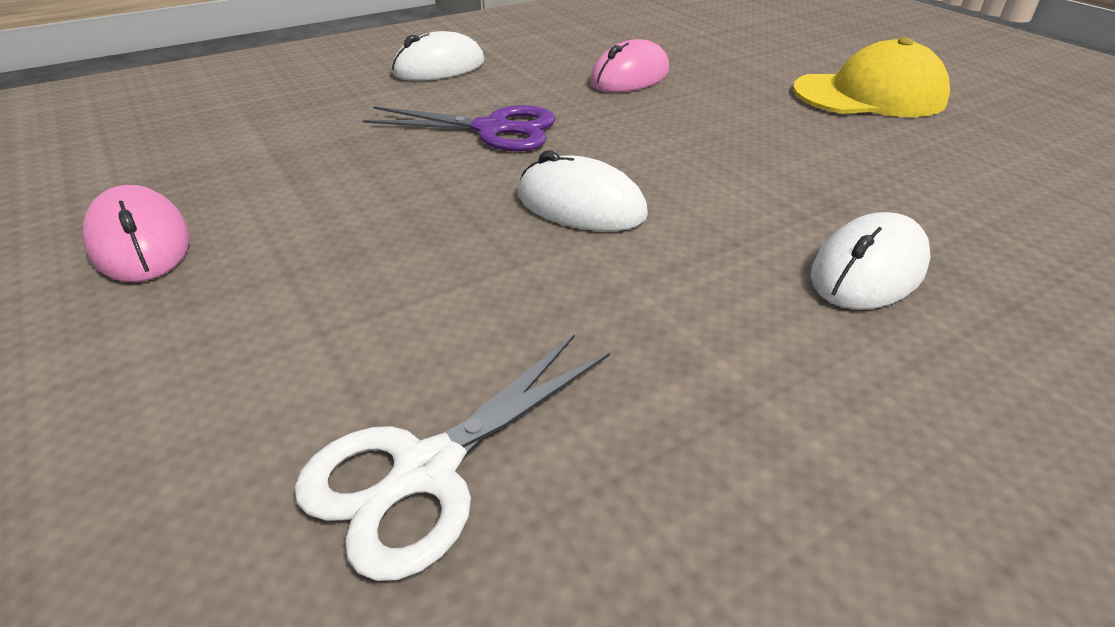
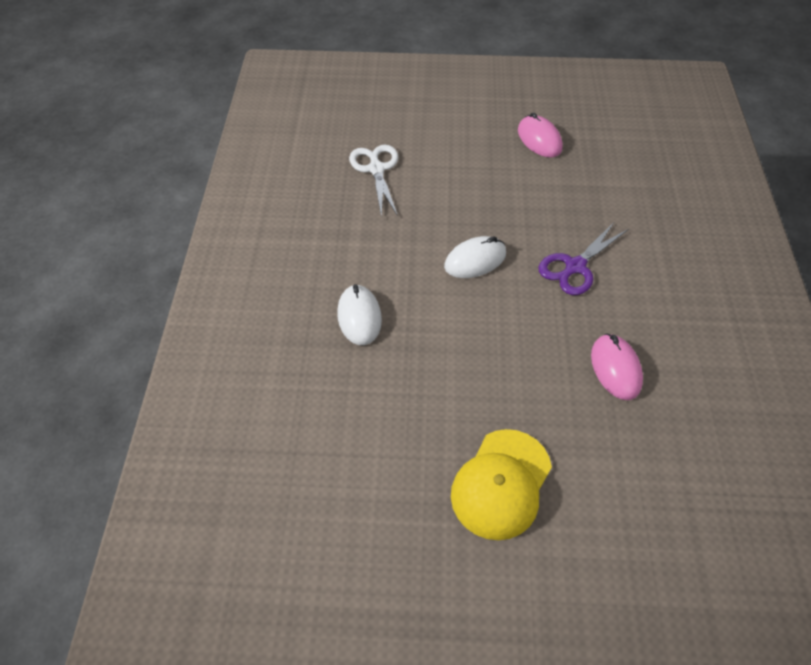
camera: 125 degrees right, 15 degrees up
pink mouse [83,185,190,282] -> pink mouse turned 60 degrees clockwise [518,112,563,158]
white mouse [392,31,485,81] -> none

